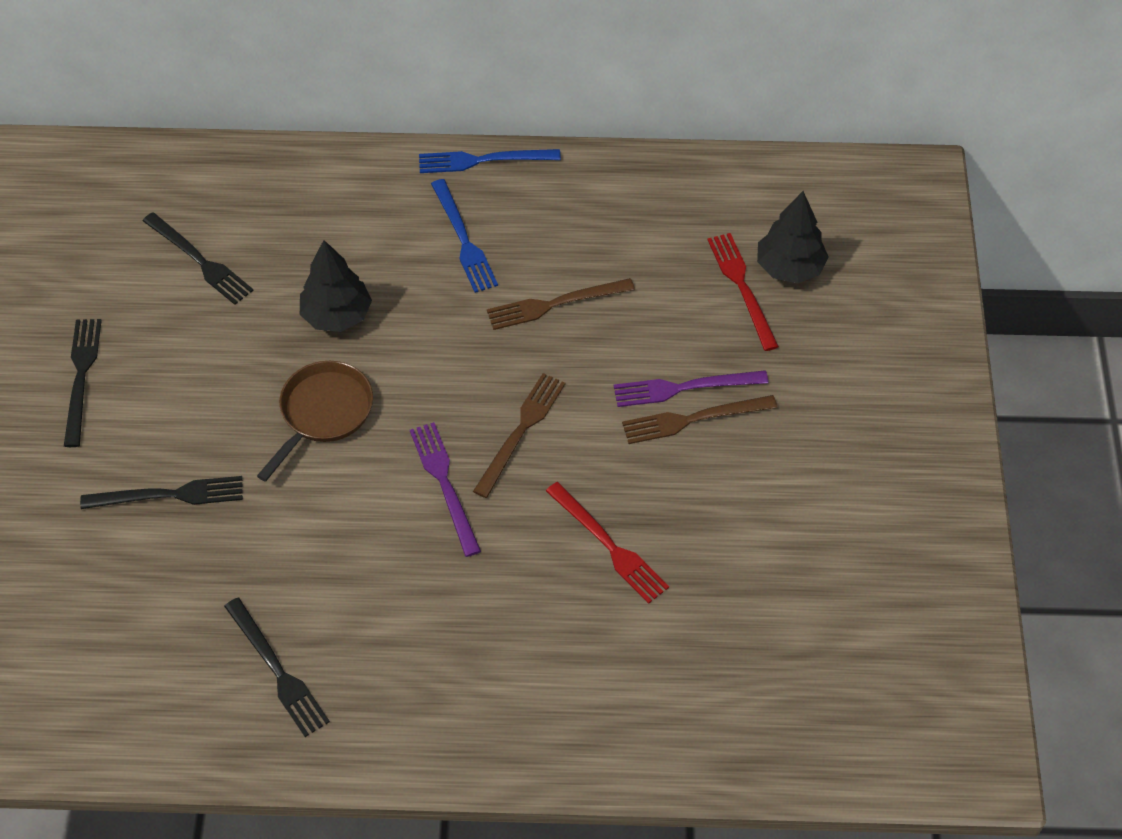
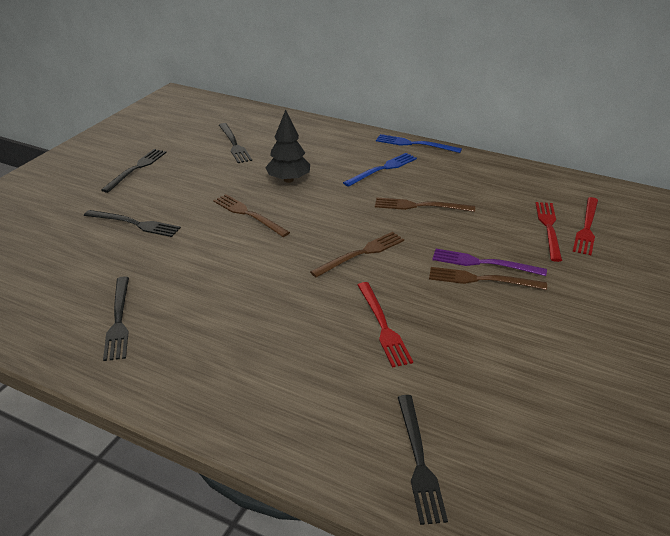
camera: 25 degrees right, 20 degrees down
brown pan [257,361,373,482] -> brown fork [213,194,290,237]
purple fork [410,422,481,557] -> none
blue fork [431,179,498,293] -> blue fork turned 135 degrees counterclockwise [343,153,417,187]
black tree [757,191,828,283] -> red fork [573,197,598,255]
none -> black fork [398,395,448,525]

